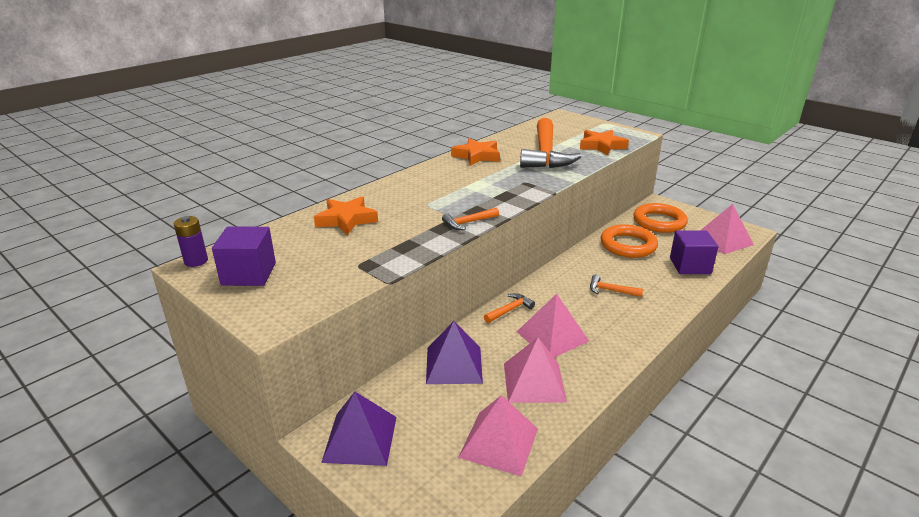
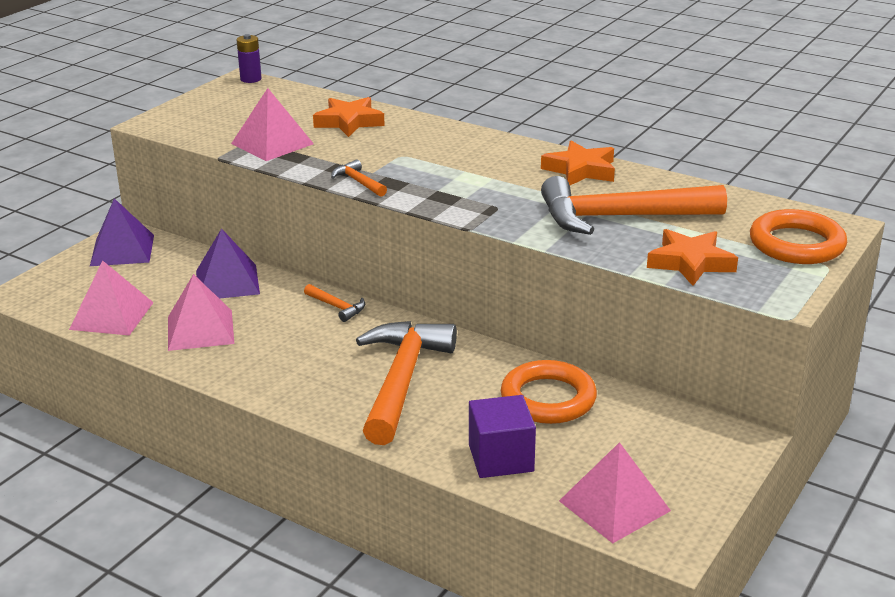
camera: 80 degrees right, 0 degrees up
purple cube [212,226,276,286] -> none
pink pyramid [517,294,589,358] -> pink pyramid moved to [231,88,314,161]
orange hammer [590,275,643,297] -> orange hammer [356,321,457,445], size x2.39
orange ring [633,203,688,233] -> orange ring moved to [750,209,847,264]

